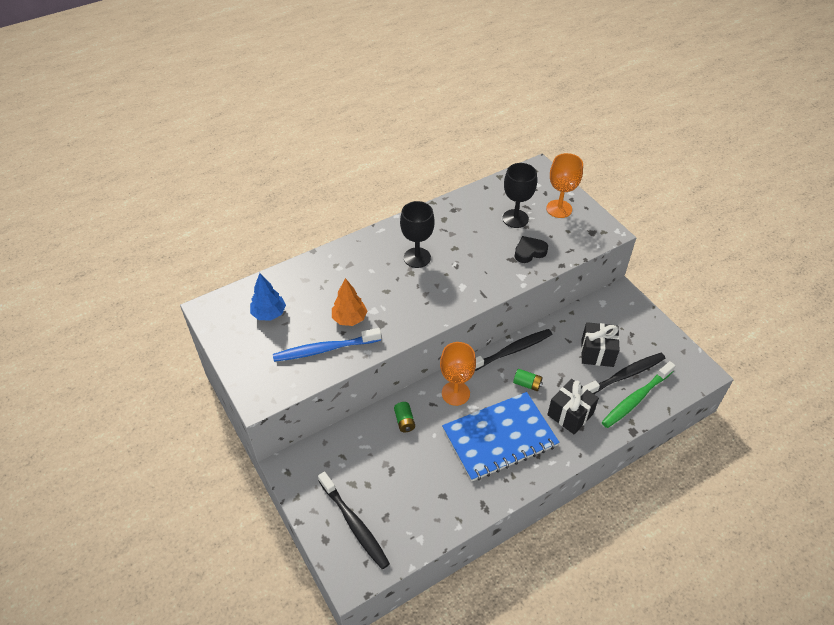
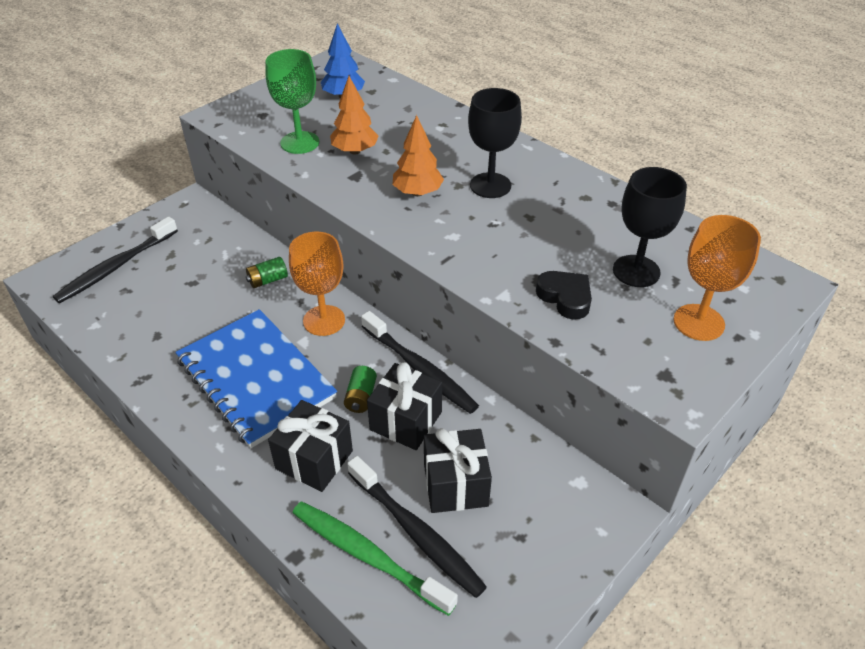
camera: 75 degrees right, 5 degrees down
blue toothbrush [273,328,381,362] -> green goblet [265,49,319,154]
none -> black gift [367,362,442,450]
none -> orange tree [392,115,444,196]

